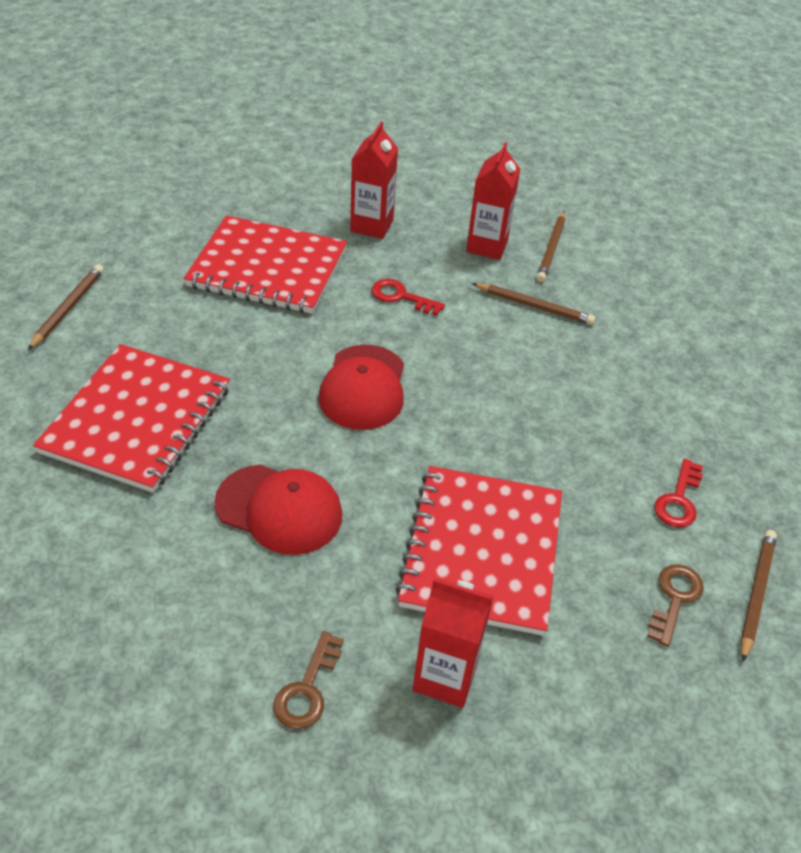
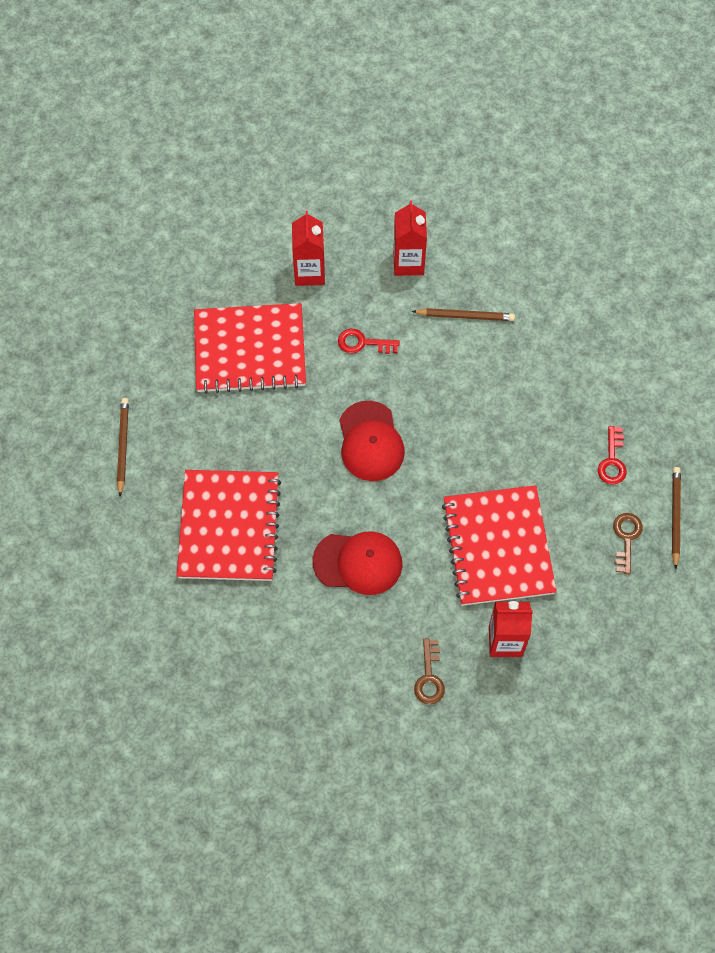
camera: 15 degrees left, 20 degrees up
brown pencil [536,211,565,282] -> none

